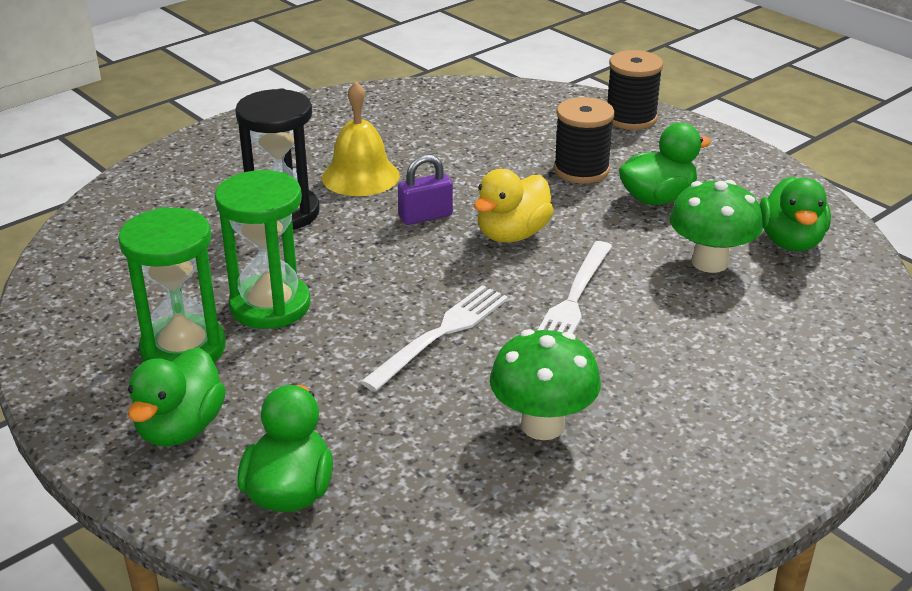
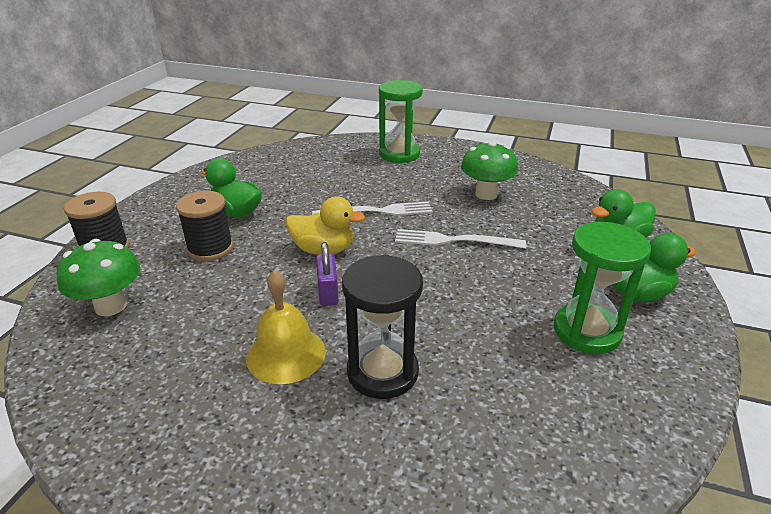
camera: 120 degrees left, 0 degrees up
green hourglass [215,170,311,329] -> green hourglass moved to [379,80,423,163]
purple padlock [398,154,453,225] -> purple padlock turned 45 degrees clockwise [316,242,339,306]
green mushroom [669,180,763,273] -> green mushroom moved to [57,239,140,316]
green duck [760,176,831,251] -> none

